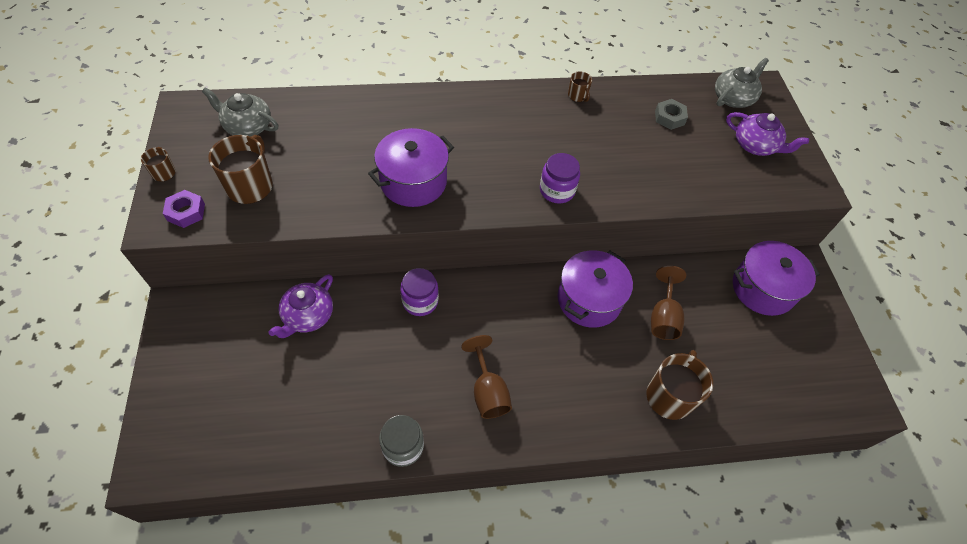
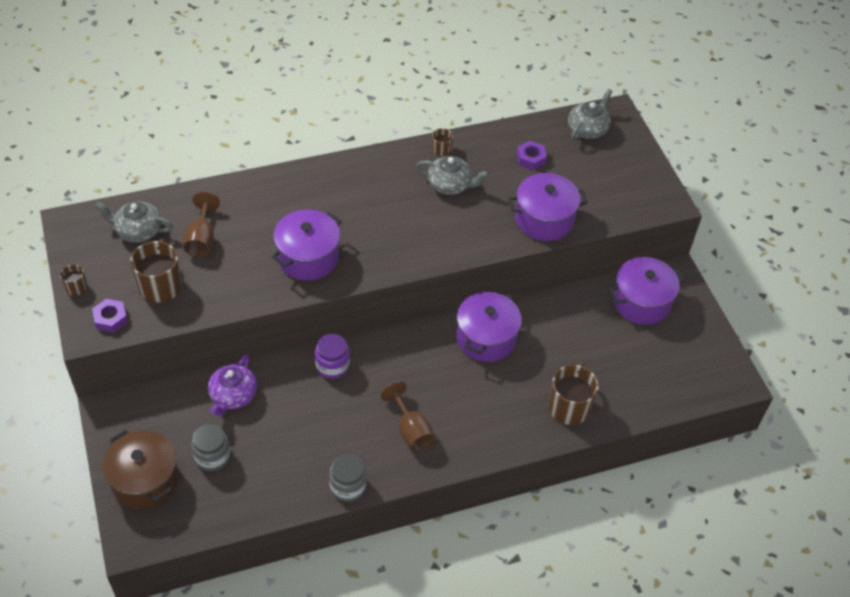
camera: 10 degrees left, 5 degrees down
purple jar [540,153,580,204] -> none
brown goblet [651,266,686,340] -> brown goblet moved to [183,191,220,257]
grey nut [655,99,688,130] -> purple nut [517,141,547,170]
purple teapot [726,112,809,156] -> none
none -> brown pot [103,430,179,509]
none -> grey jar [191,424,230,471]
none -> grey teapot [416,156,489,195]
none -> purple pot [508,173,588,241]

